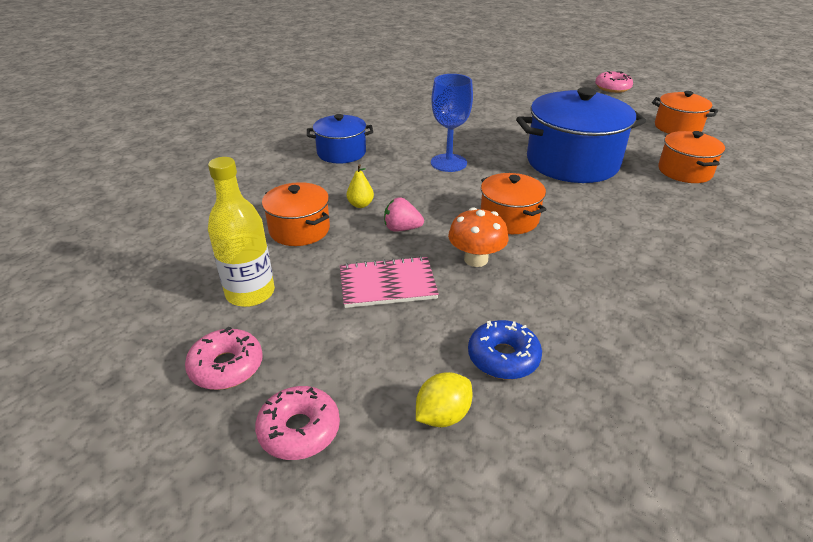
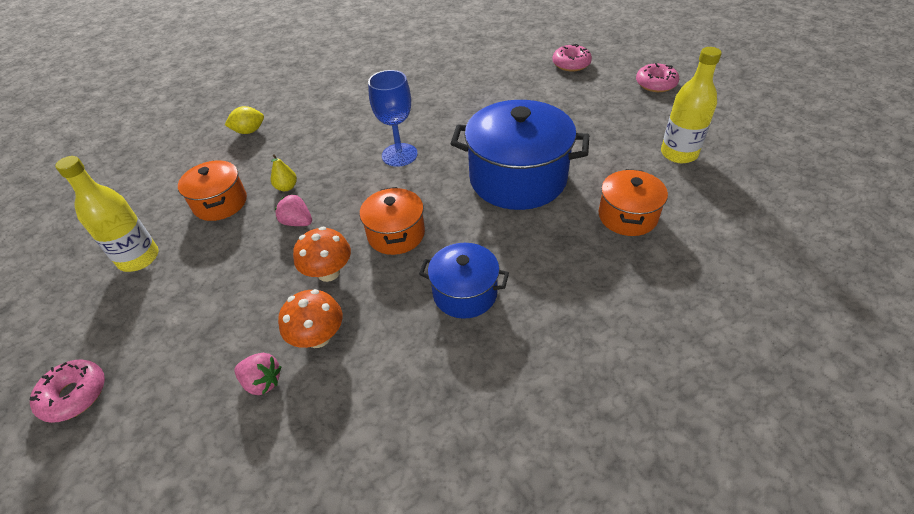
camera: 25 degrees right, 10 degrees up
pink donut [185,327,263,390] -> pink donut moved to [552,44,592,72]
blue pot [307,114,373,163] -> blue pot moved to [419,243,509,319]
pink notebook [340,256,439,308] -> none
yellow lemon [416,372,472,427] -> yellow lemon moved to [225,106,264,134]
blue donut [468,320,542,380] -> pink strawberry [234,353,281,395]
orange pot [652,91,718,134] -> yellow bottle [661,47,722,163]
none -> orange mushroom [278,289,343,348]

